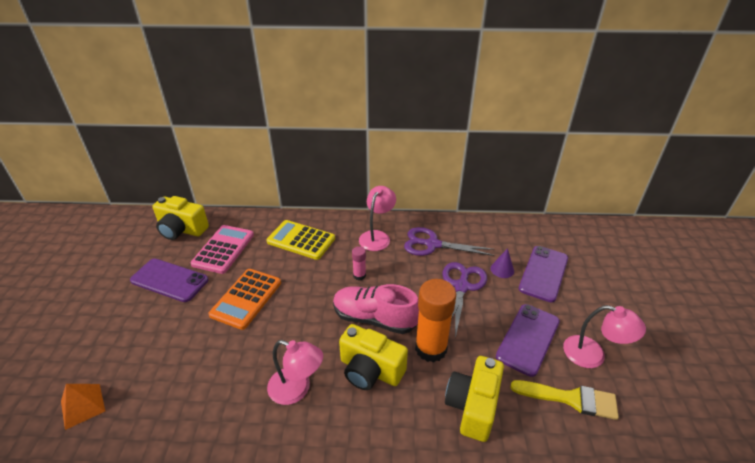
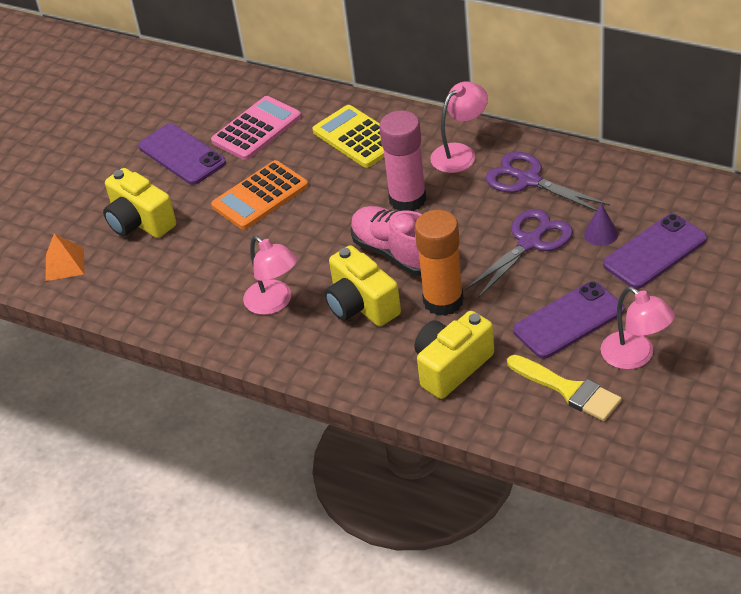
camera: 30 degrees right, 5 degrees up
yellow camera [152,196,209,240] -> yellow camera moved to [103,168,176,238]
pink glue stick [352,246,366,280] -> pink glue stick [379,110,427,211], size x2.13

